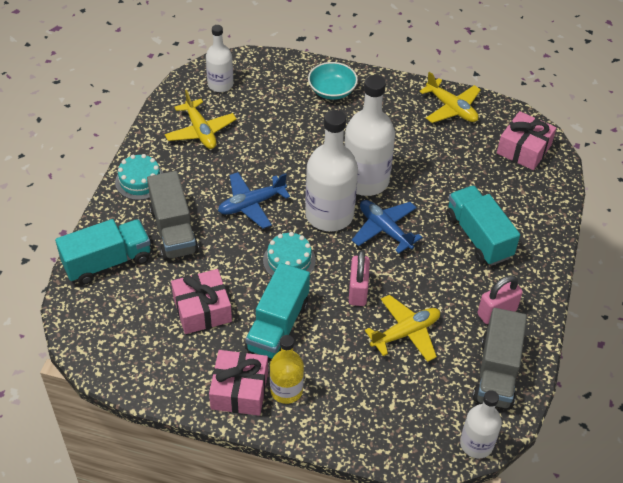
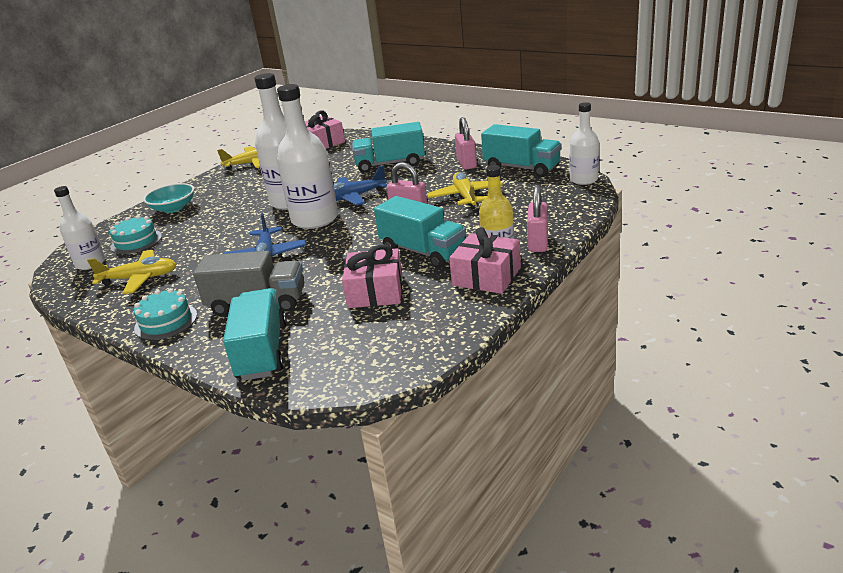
camera: 65 degrees left, 20 degrees down
turquoise cake [263,232,316,276] -> turquoise cake moved to [110,215,162,254]
grey truck [473,308,527,409] -> turquoise truck [481,124,562,177]
none -> pink padlock [527,186,548,252]

